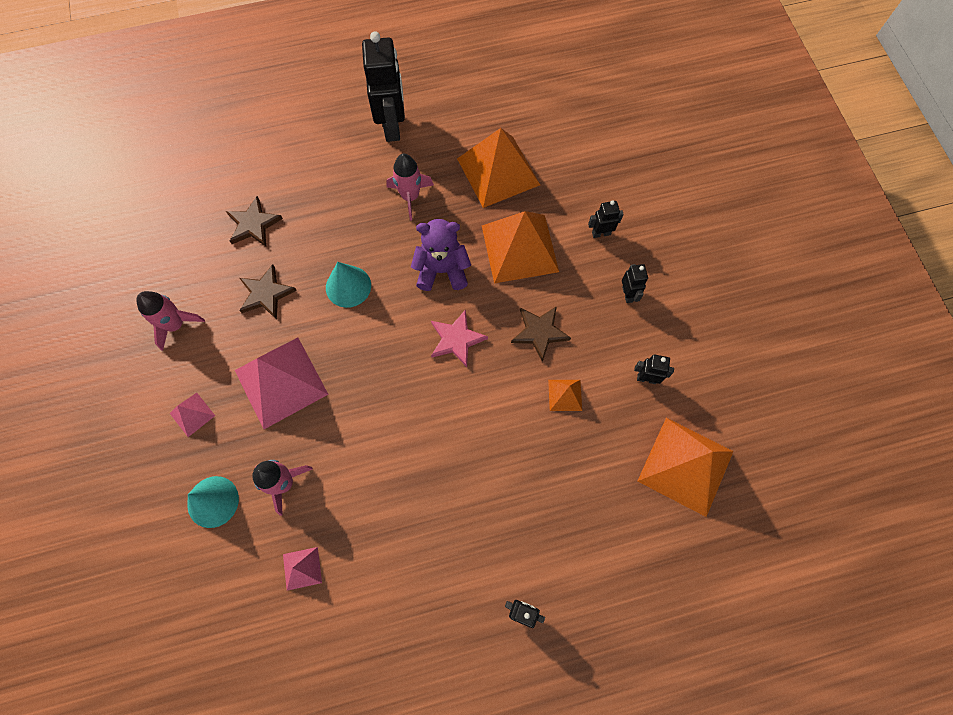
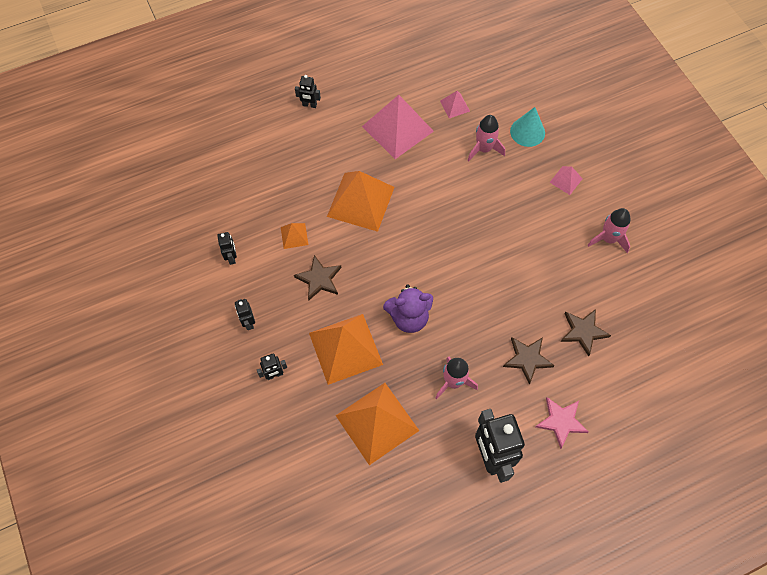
camera: 170 degrees right, 5 degrees down
pink pyramid [235,338,329,429] -> pink pyramid moved to [362,95,434,159]
brown star [239,264,297,319] -> brown star moved to [503,337,555,385]
turquoise cone [326,262,371,308] -> none
pink star [431,309,488,367] -> pink star moved to [535,397,589,449]
black robot [634,354,674,384] -> black robot turned 105 degrees counterclockwise [217,232,237,265]
orange pyramid [638,418,734,517] -> orange pyramid moved to [327,171,395,232]

